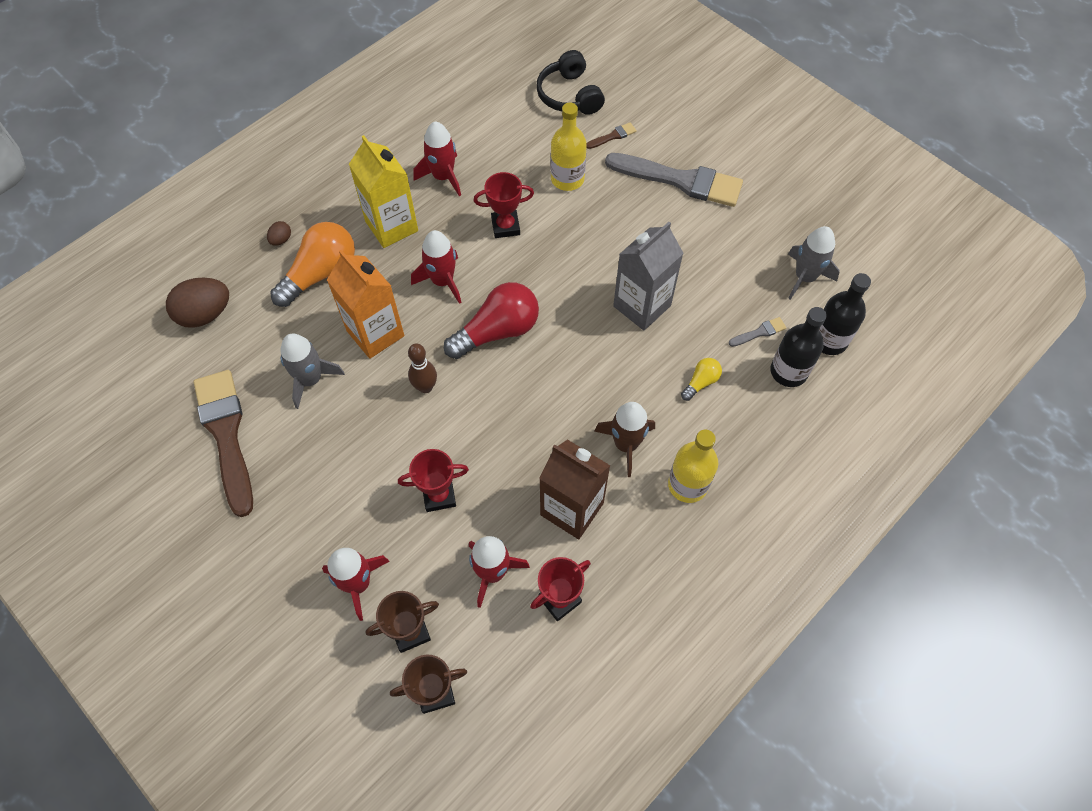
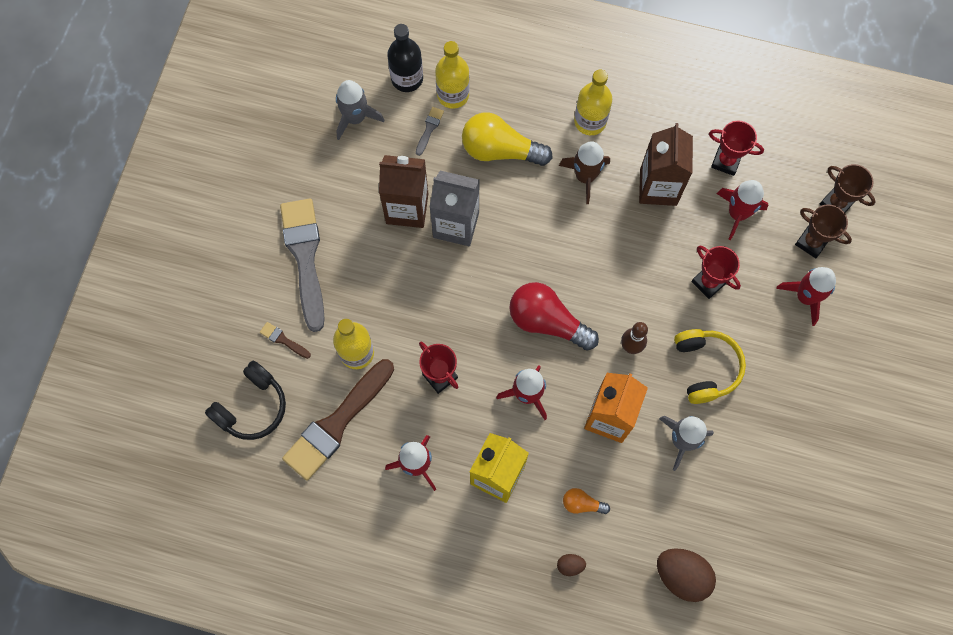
camera: 120 degrees left, 10 degrees up
brown brush [194,370,253,517] -> brown brush moved to [282,359,394,481]
orange light bulb [270,222,355,307] -> orange light bulb [563,488,610,514], size x0.48
yellow light bulb [681,358,722,401] -> yellow light bulb [462,112,552,166], size x2.08
grey brush [729,317,786,347] -> grey brush turned 75 degrees clockwise [416,107,444,156]
black bottle [770,307,827,387] -> yellow bottle [435,41,470,109]
none -> brown carton [379,155,428,228]
none -> yellow headphones [674,329,746,404]

